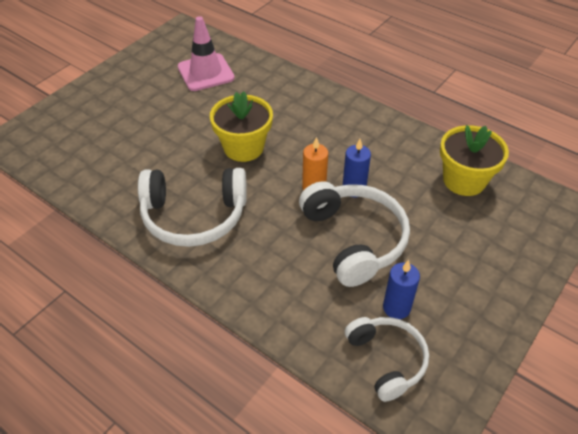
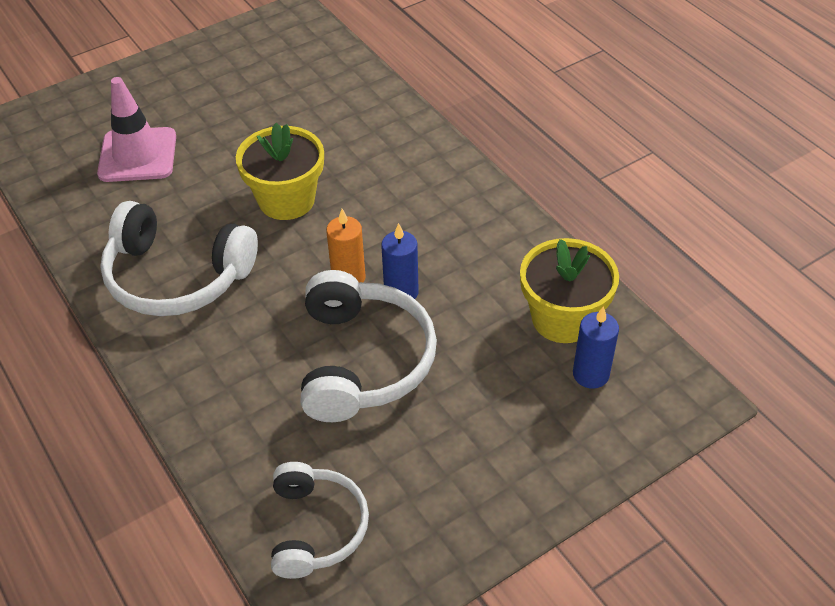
camera: 20 degrees right, 0 degrees up
pink traffic cone [178,16,235,91] -> pink traffic cone moved to [97,77,176,182]
blue candle [383,260,420,319] -> blue candle moved to [573,306,619,389]

